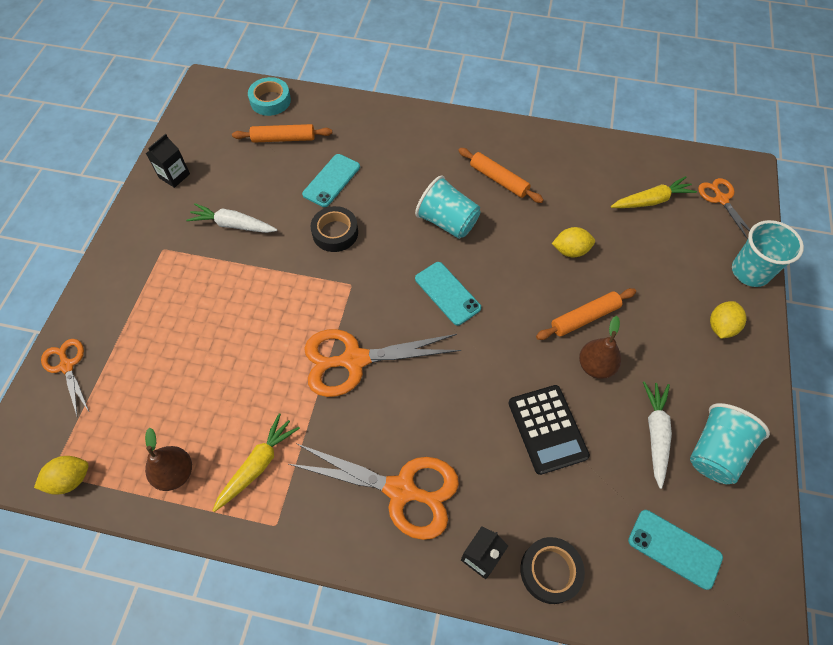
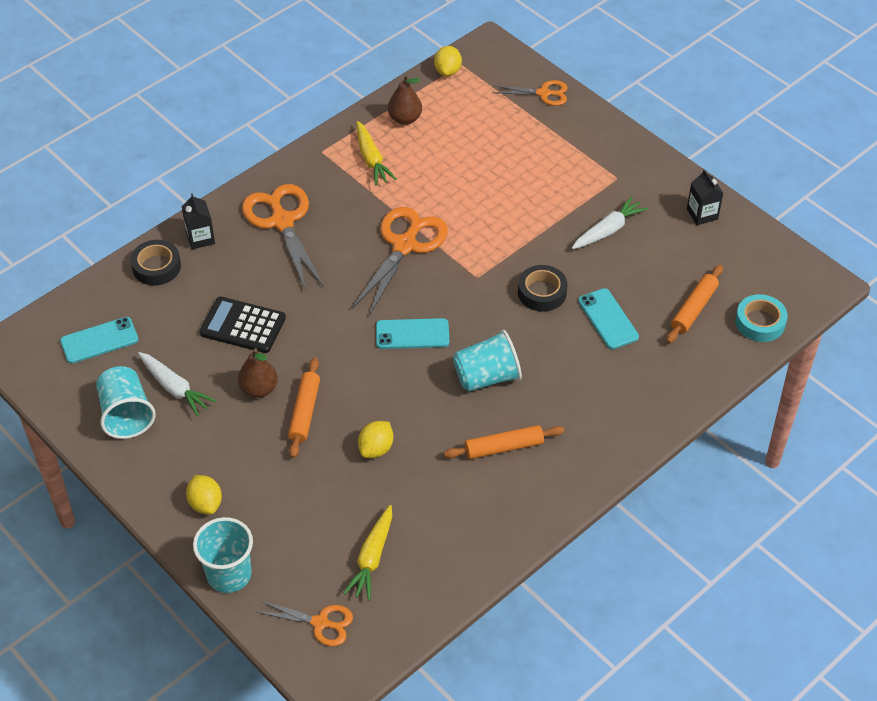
camera: 125 degrees right, 10 degrees down
orange scissors [289,443,459,540] -> orange scissors turned 105 degrees clockwise [242,184,324,290]

